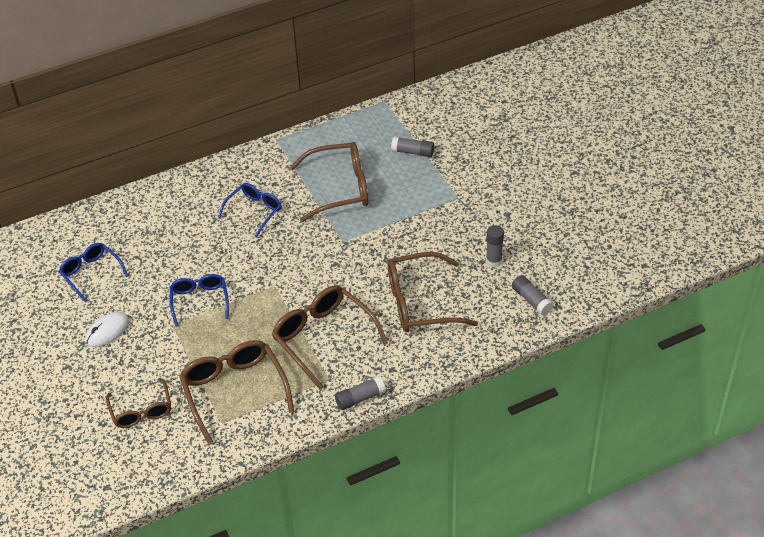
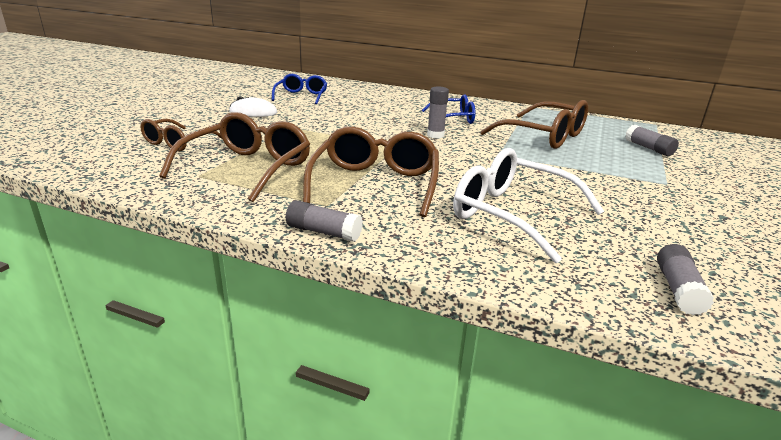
camera: 45 degrees right, 20 degrees down
blue glasses [170,274,229,327] -> none
brown glasses [387,252,478,332] -> white glasses [453,148,604,263]
grey glue stick [486,225,504,267] -> grey glue stick moved to [427,86,449,138]

